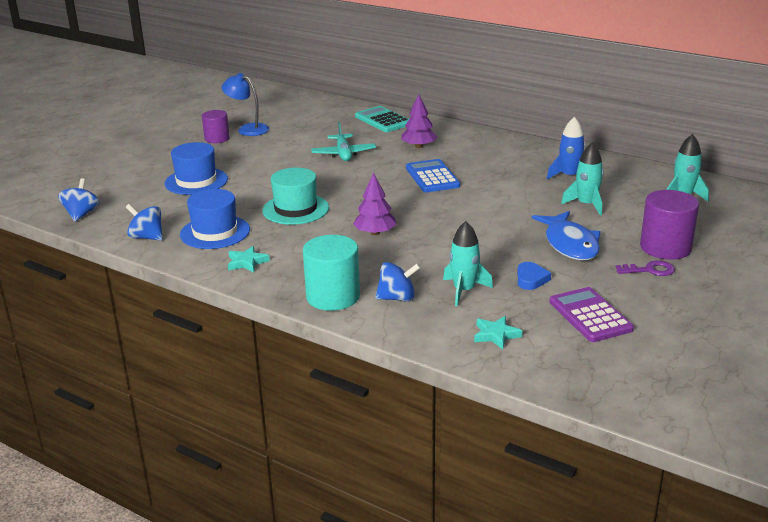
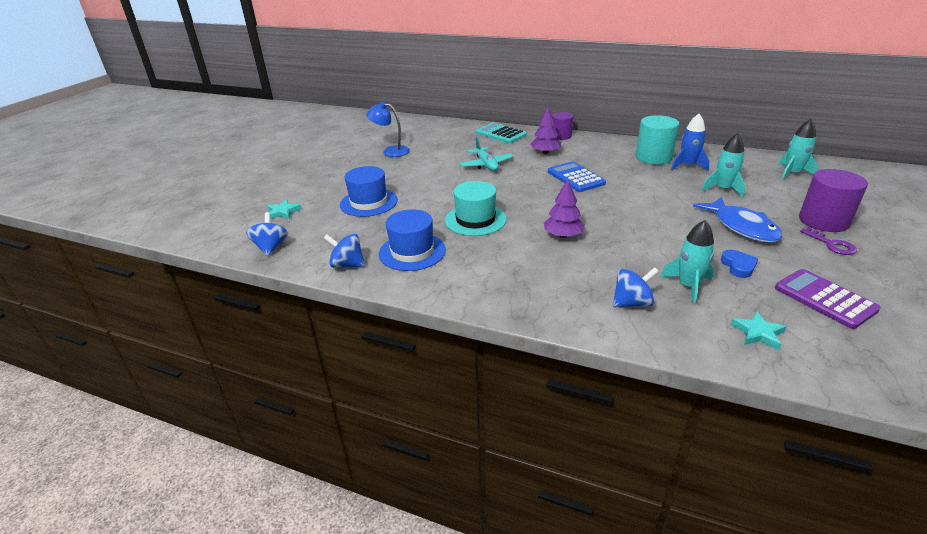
camera: 10 degrees left, 5 degrees up
purple cylinder [202,110,230,143] -> purple cylinder moved to [552,112,573,140]
turquoise star [228,246,270,273] -> turquoise star moved to [267,199,302,220]
turquoise cylinder [303,235,360,311] -> turquoise cylinder moved to [636,115,679,165]
purple key [616,260,675,276] -> purple key turned 75 degrees clockwise [800,227,857,255]

